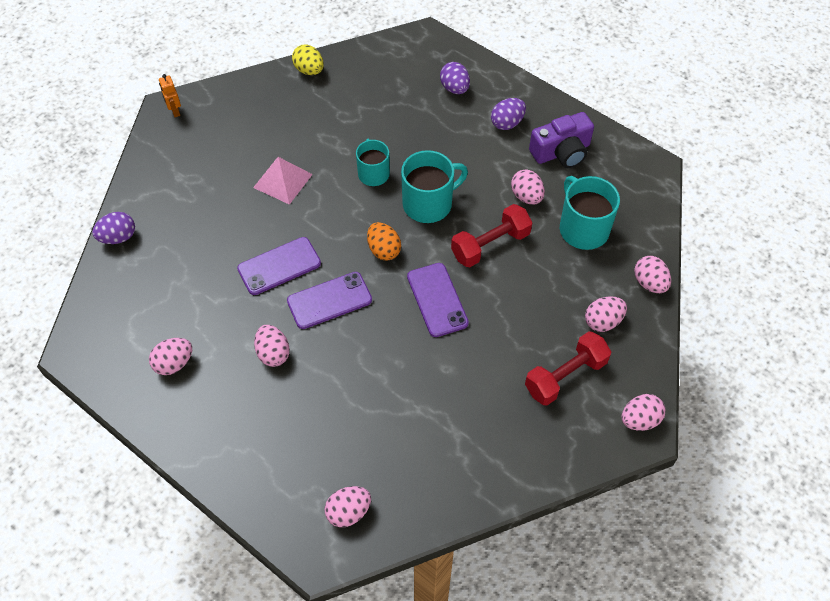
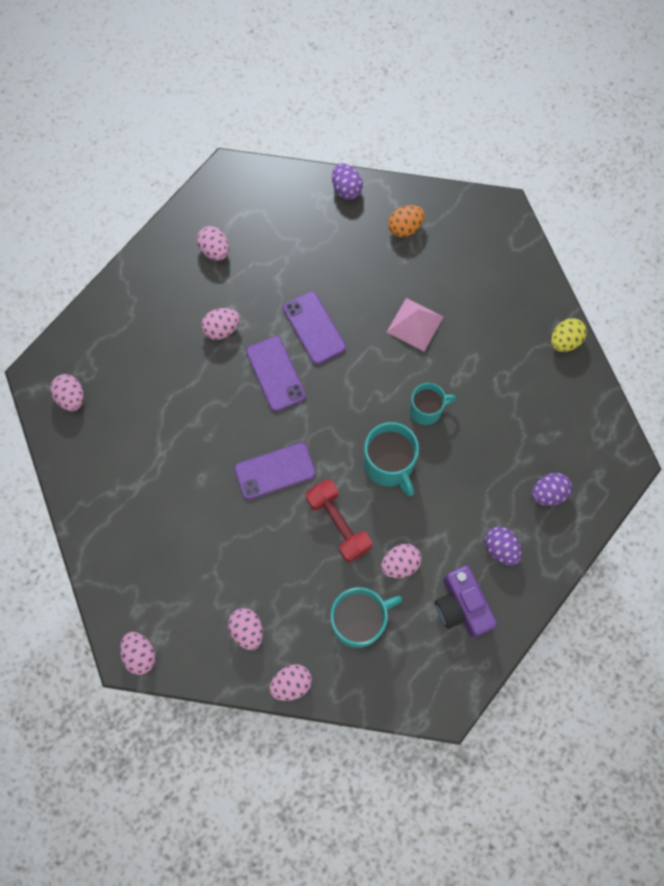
camera: 90 degrees right, 15 degrees up
orange robot [159,74,181,117] -> none
orange egg [367,222,401,261] -> orange egg moved to [388,205,425,237]
red dumbbell [525,331,611,406] -> none

